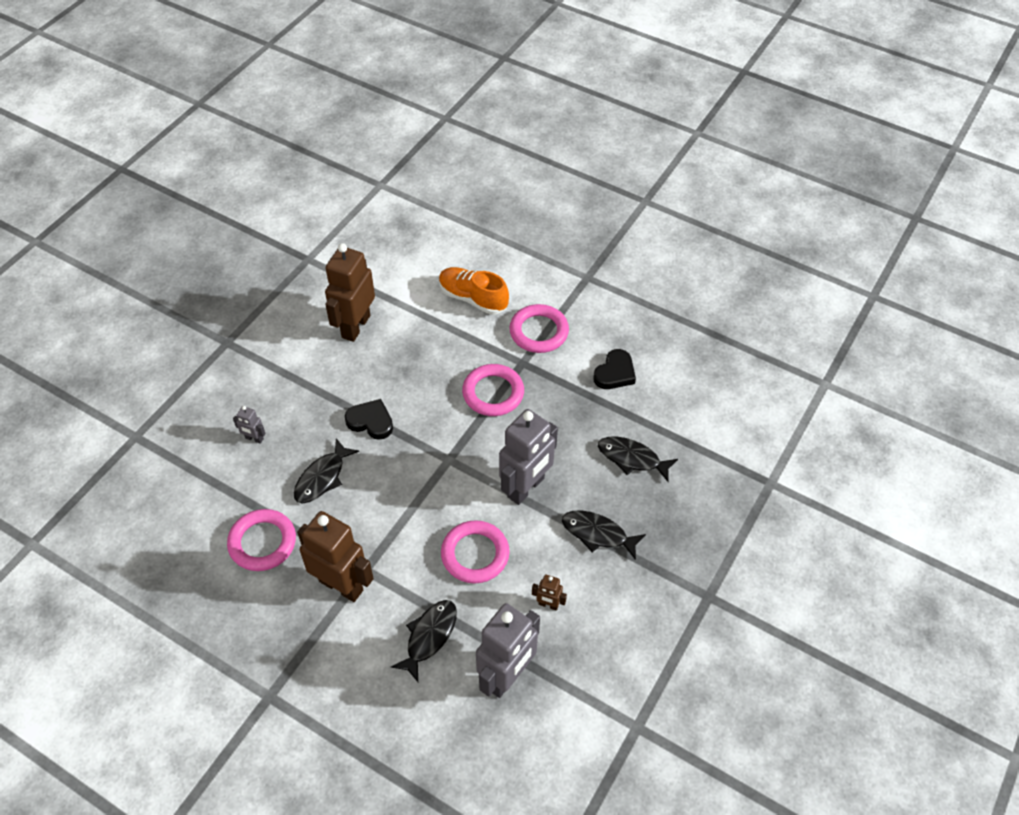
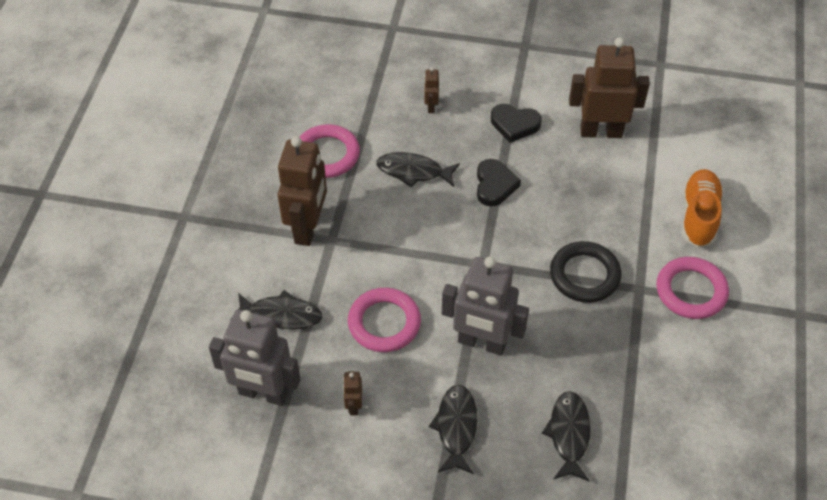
camera: 70 degrees right, 0 degrees up
grey robot [233,406,265,444] -> brown robot [424,67,439,113]
pink ring [462,364,524,416] -> black ring [550,241,621,303]
black heart [593,349,636,389] -> black heart moved to [491,104,542,143]

